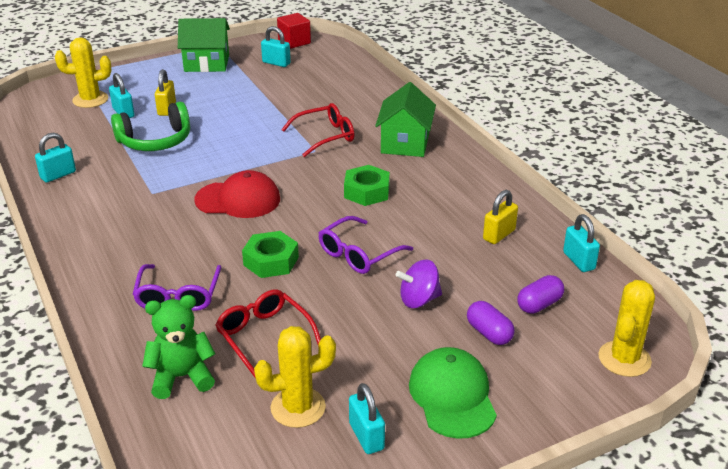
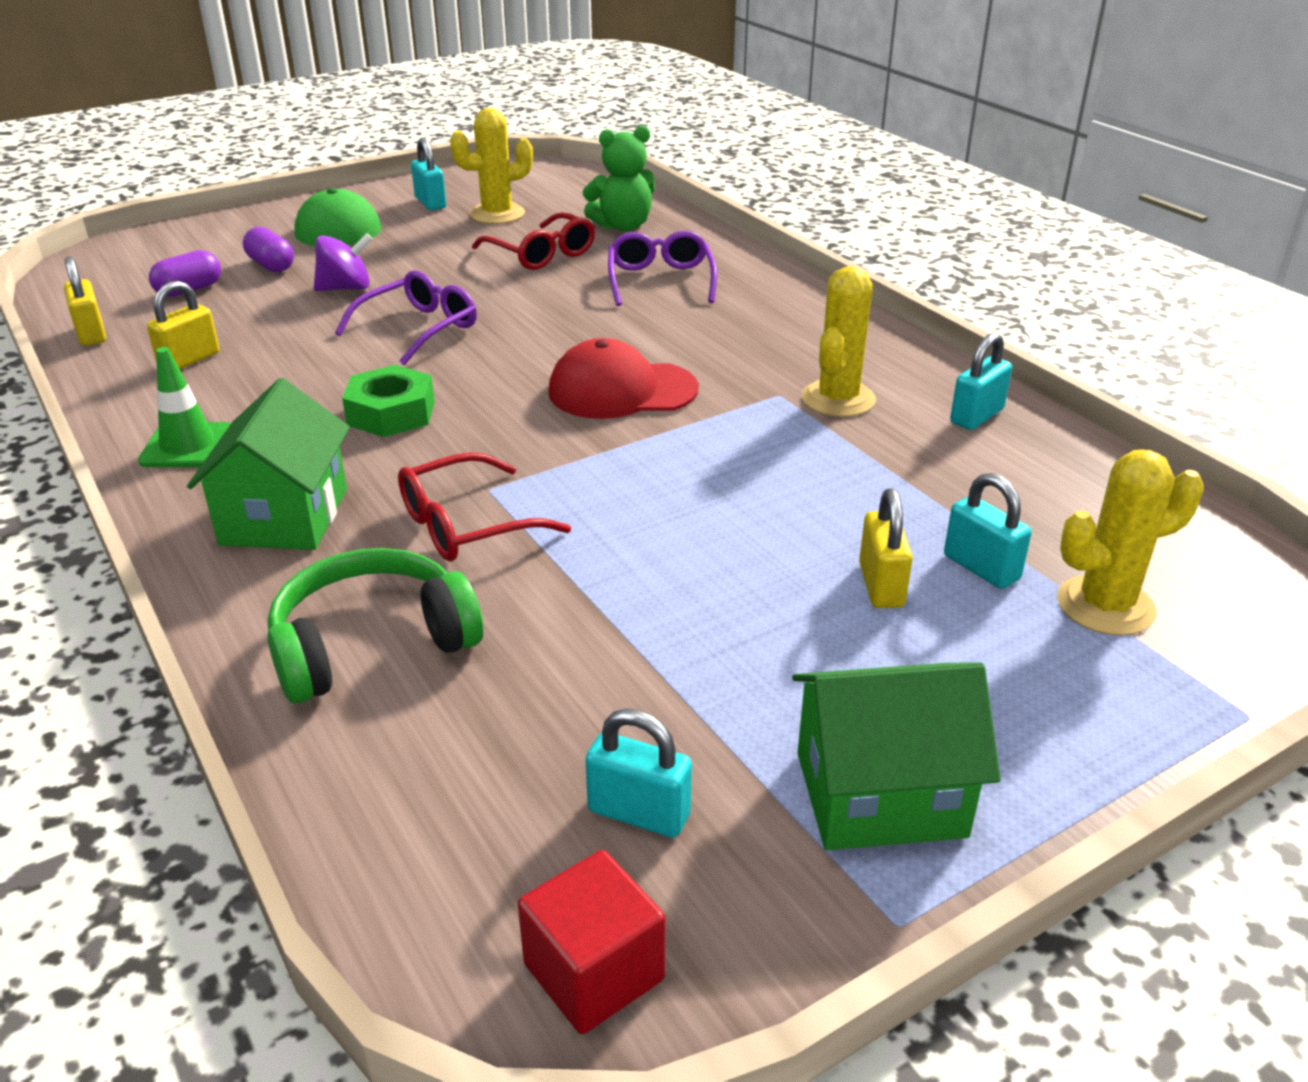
camera: 175 degrees right, 0 degrees up
green headphones [111,102,190,151] -> green headphones moved to [267,548,483,703]
green nut [242,231,299,278] -> none
turquoise padlock [563,214,600,272] -> yellow padlock [64,257,106,346]
yellow cactus [598,280,655,377] -> yellow cactus moved to [801,266,876,417]
none -> green traffic cone [138,347,231,467]

